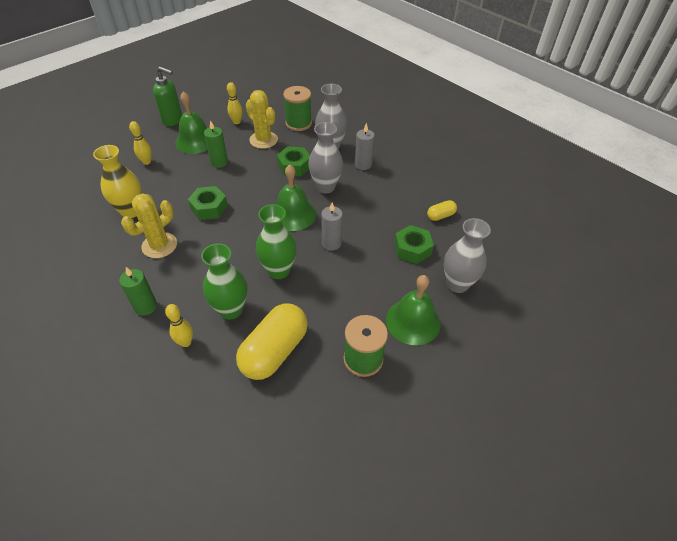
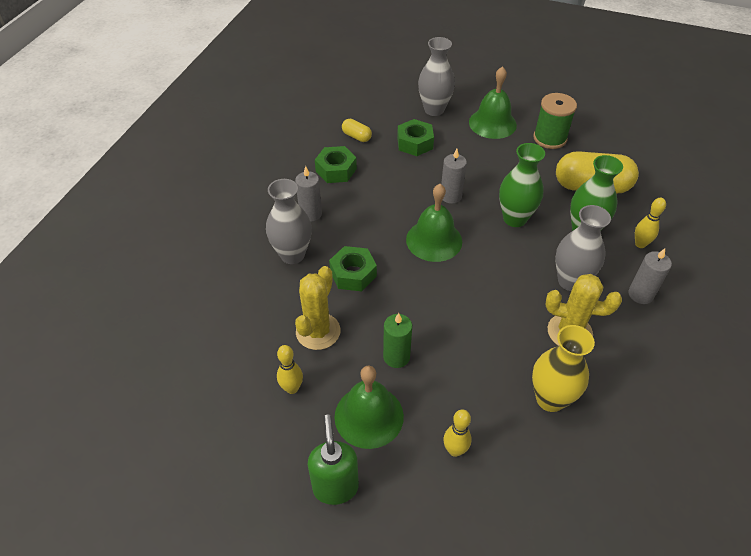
camera: 115 degrees left, 0 degrees up
green candle [119,267,157,316] -> grey candle [628,249,672,304]
green nut [188,186,228,220] -> green nut moved to [315,146,357,183]
green spool [283,86,312,131] -> none
grey vase [308,122,343,193] -> grey vase moved to [555,205,611,291]

